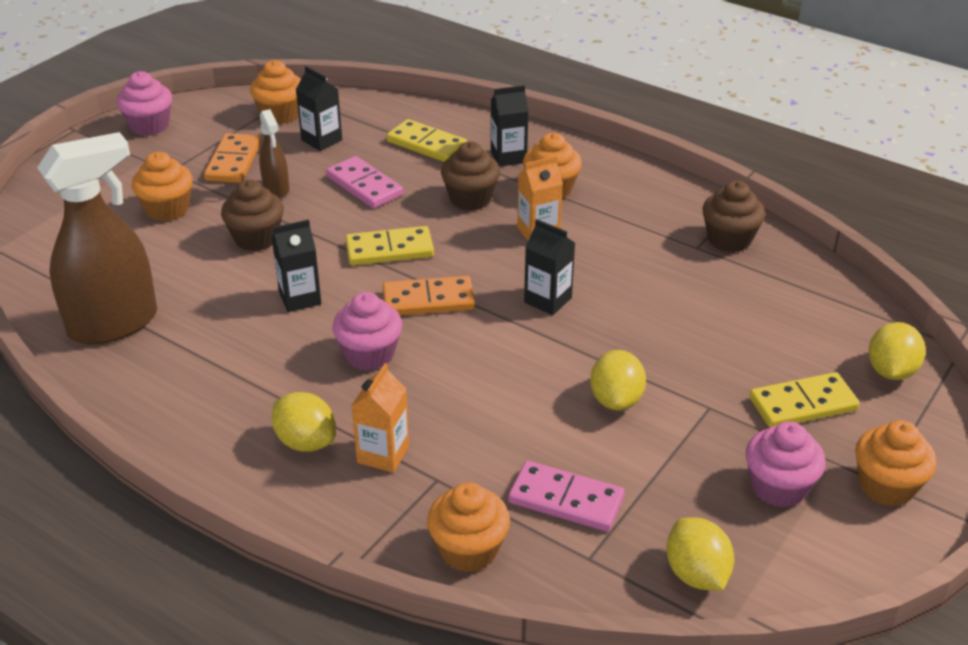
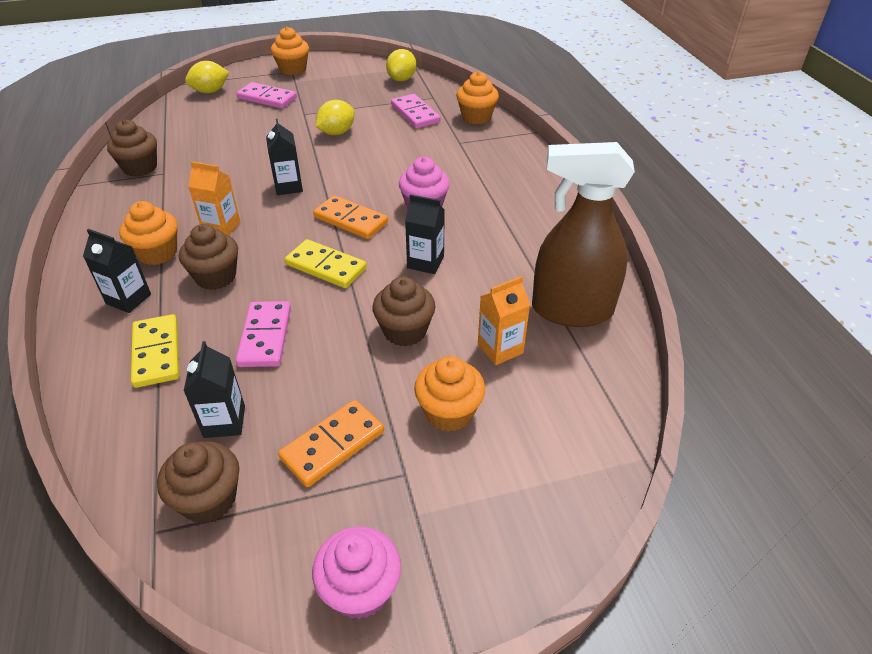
camera: 140 degrees left, 5 degrees up
orange cupcake [250,60,301,124] -> brown cupcake [157,441,239,523]
brown spray bottle [259,109,289,198] -> none
yellow lemon [272,392,336,452] -> none
orange carton [351,363,409,473] -> orange carton moved to [478,276,530,365]
pink cupcake [746,421,826,508] -> none
yellow domino [749,372,860,428] -> pink domino [237,82,297,109]

